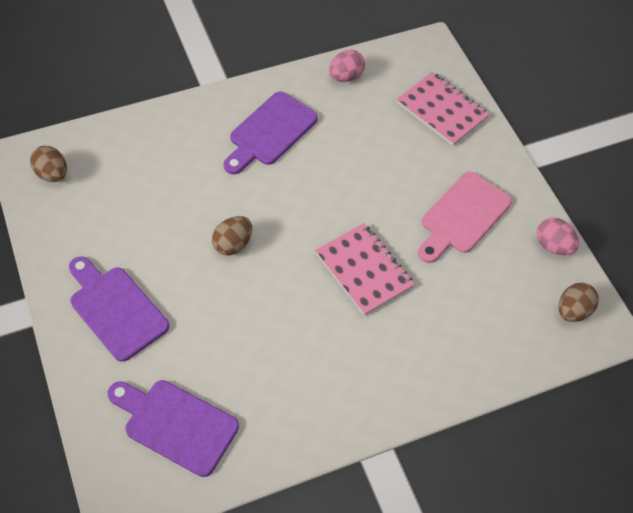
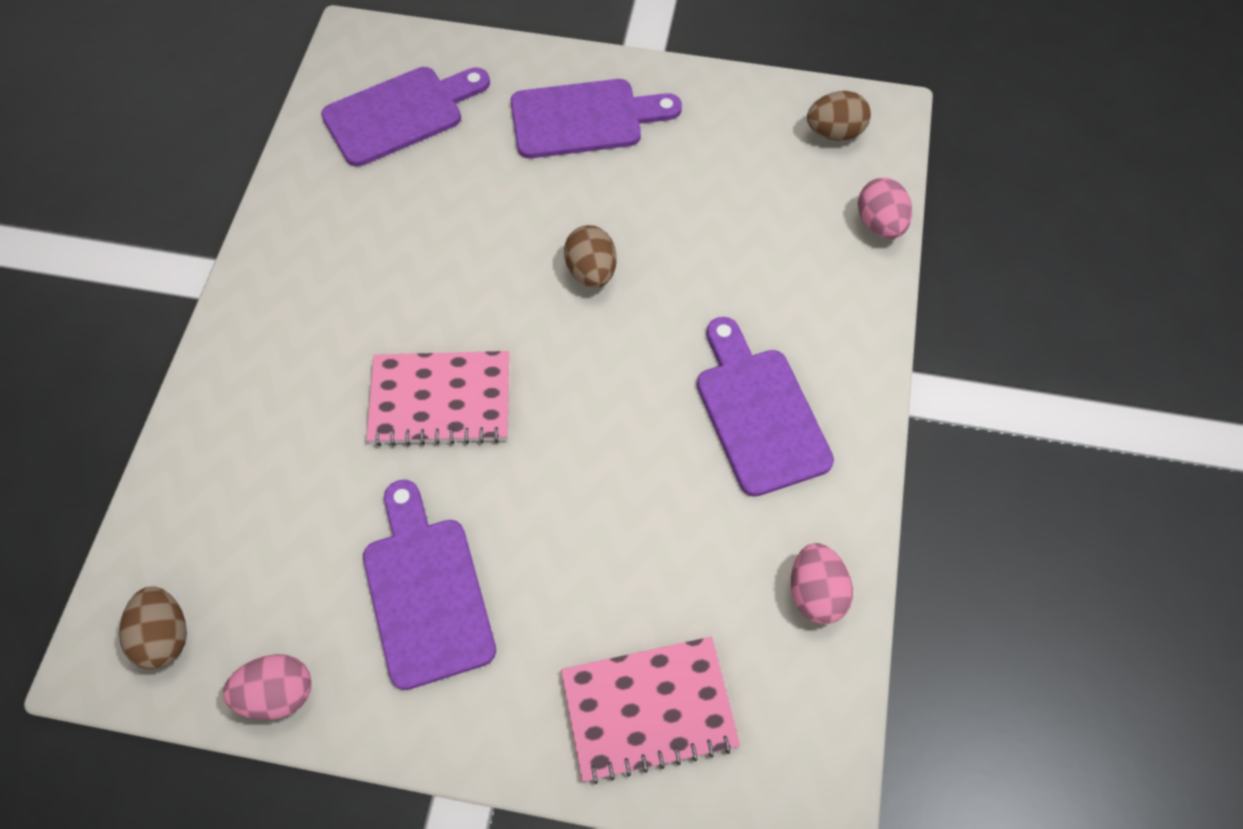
camera: 125 degrees right, 5 degrees up
pink cutting board [418,172,512,263] -> purple cutting board [363,480,496,690]
none -> pink egg [858,178,912,238]

